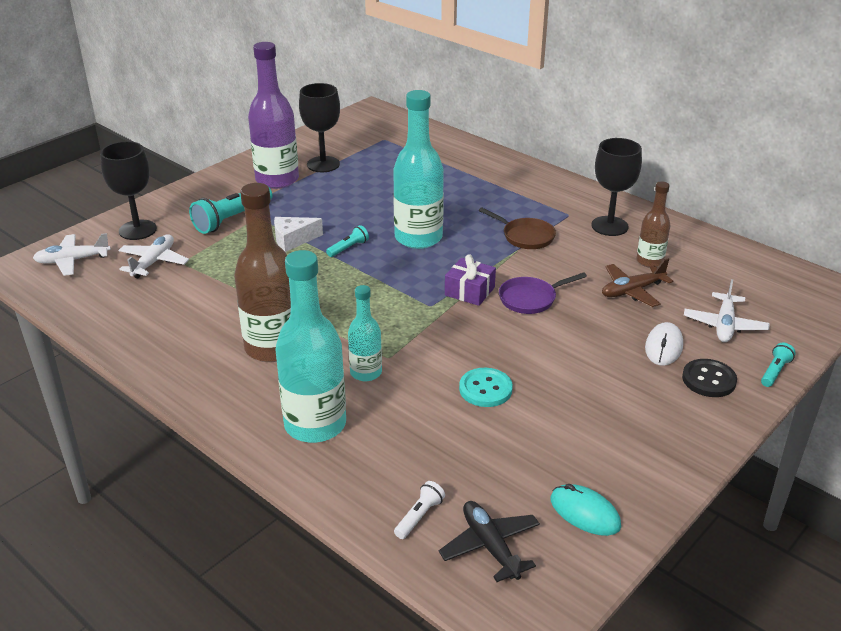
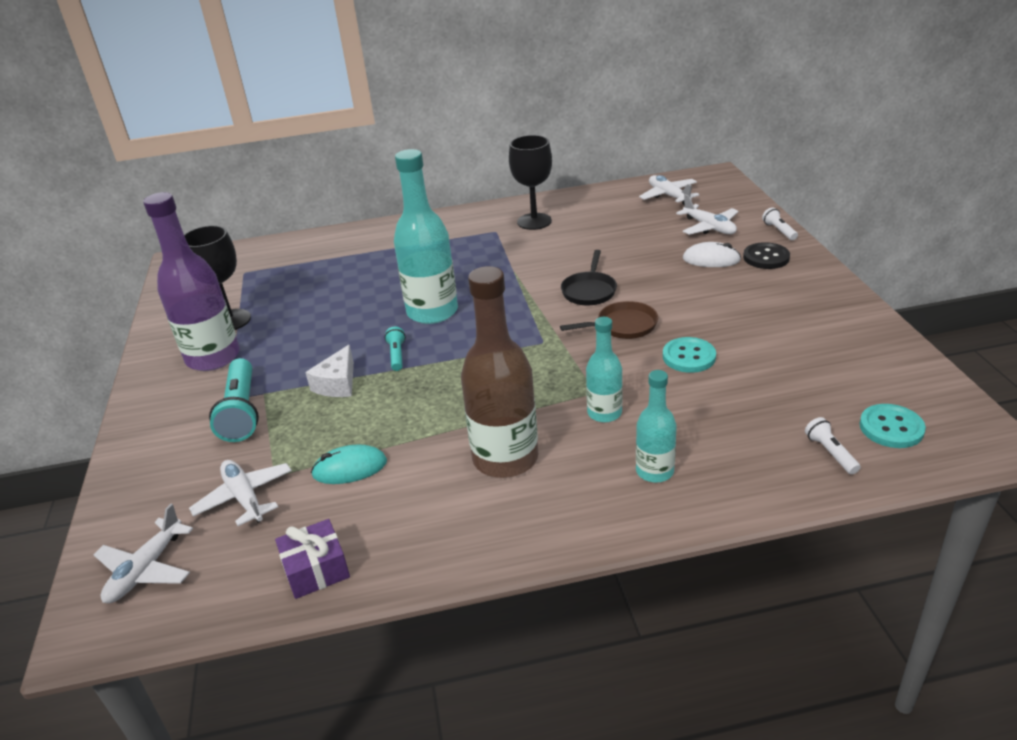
camera: 50 degrees left, 0 degrees up
black goblet [100,141,157,240] -> none
turquoise bottle [275,250,346,443] -> turquoise bottle [636,370,677,483], size x0.55
black plane [439,501,540,582] -> turquoise button [859,404,926,448]
purple gift [445,254,496,306] -> purple gift moved to [275,519,350,599]
brown pan [479,207,556,249] -> brown pan moved to [560,301,658,339]
purple pan [499,272,587,314] -> black pan [561,250,617,305]
turquoise mouse [550,484,621,536] -> turquoise mouse moved to [311,444,387,484]
brown plane [602,259,673,307] -> none
brown bottle [636,181,670,268] -> none
white mouse [645,322,683,366] -> white mouse turned 45 degrees counterclockwise [683,242,741,267]
turquoise flashlight [761,343,796,387] -> white flashlight [762,207,798,240]
none -> white plane [639,175,699,205]

